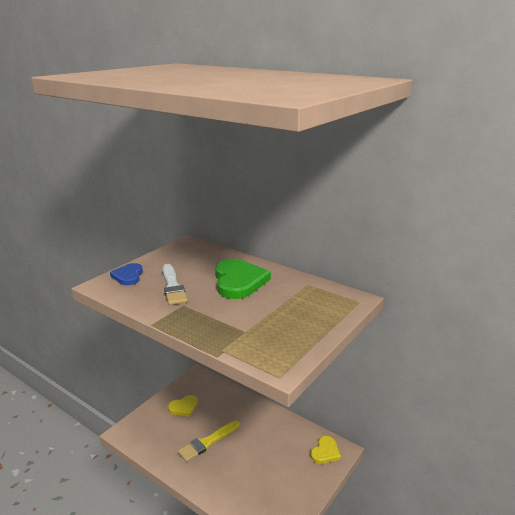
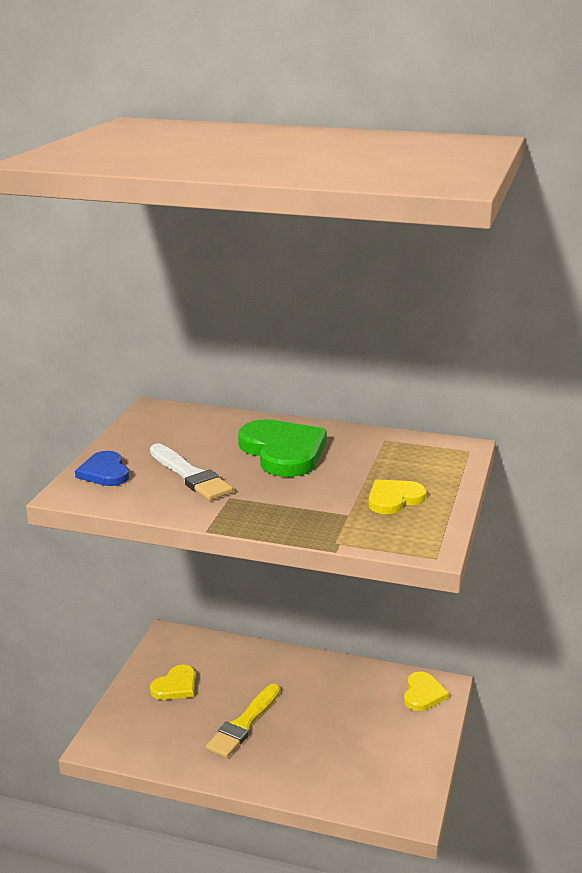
camera: 20 degrees left, 0 degrees up
none -> yellow heart [368,479,427,514]

